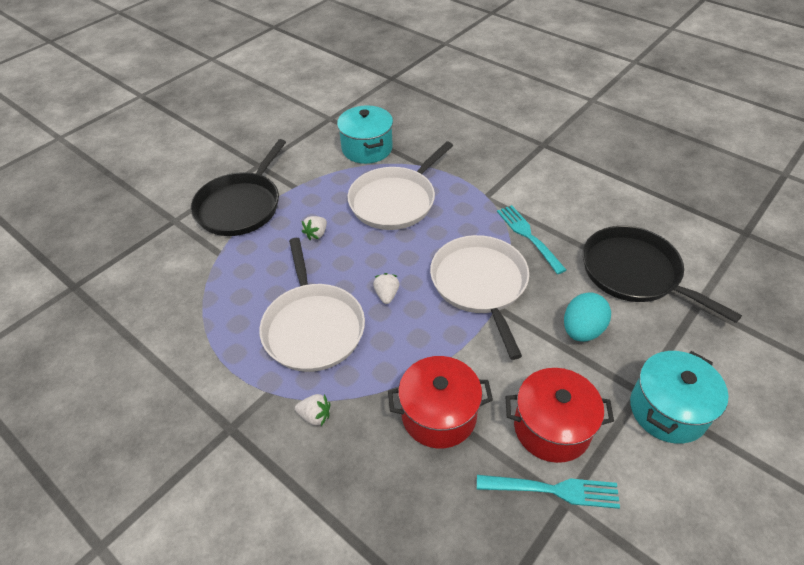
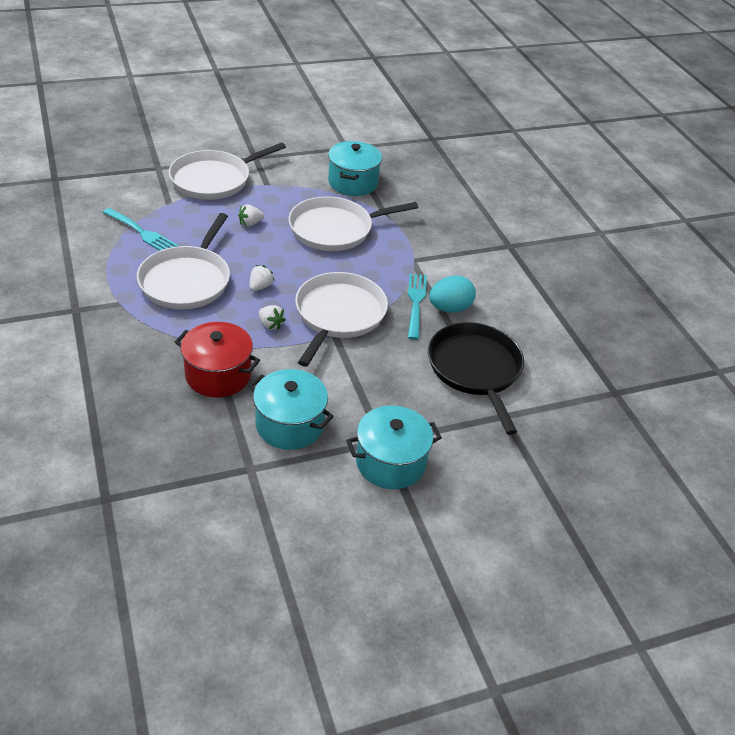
camera: 25 degrees right, 5 degrees down
black pan [191,139,286,236] -> white pan [169,143,286,200]
white strawberry [295,394,330,426] -> white strawberry moved to [259,305,286,330]
turquoise fork [477,475,620,509] -> turquoise fork moved to [103,208,178,251]
red pot [505,368,614,463] -> turquoise pot [249,369,334,450]
turquoise egg [564,292,611,342] -> turquoise egg moved to [429,275,476,313]

